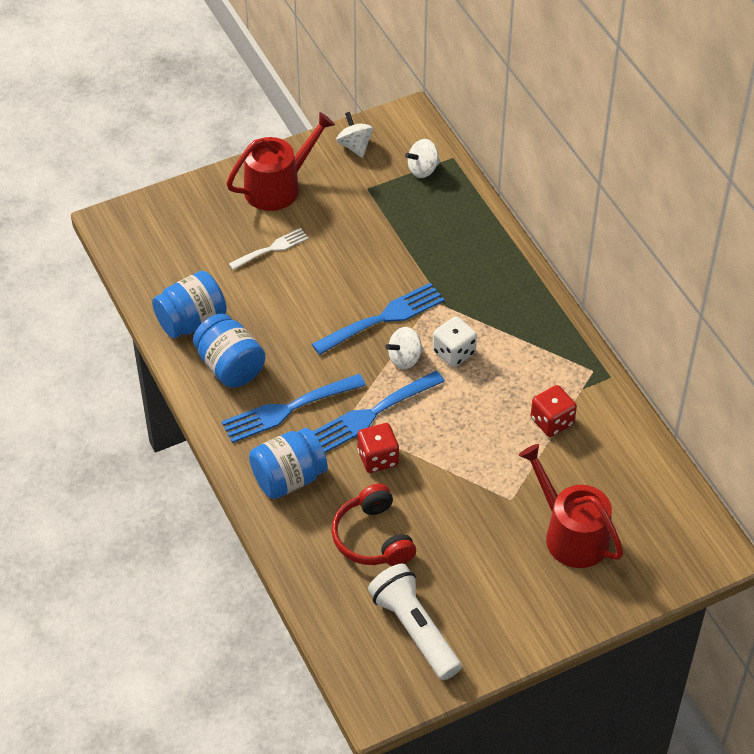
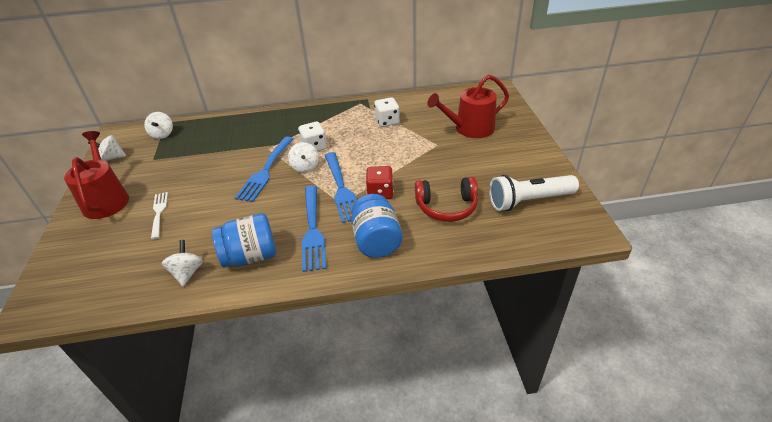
camera: 70 degrees left, 10 degrees down
blue jar [152,271,227,338] -> white spinning top [162,240,203,286]
blue fork [312,283,445,355] -> blue fork turned 150 degrees counterclockwise [235,137,293,202]
red dice [531,385,577,437] -> white dice [374,97,400,127]

